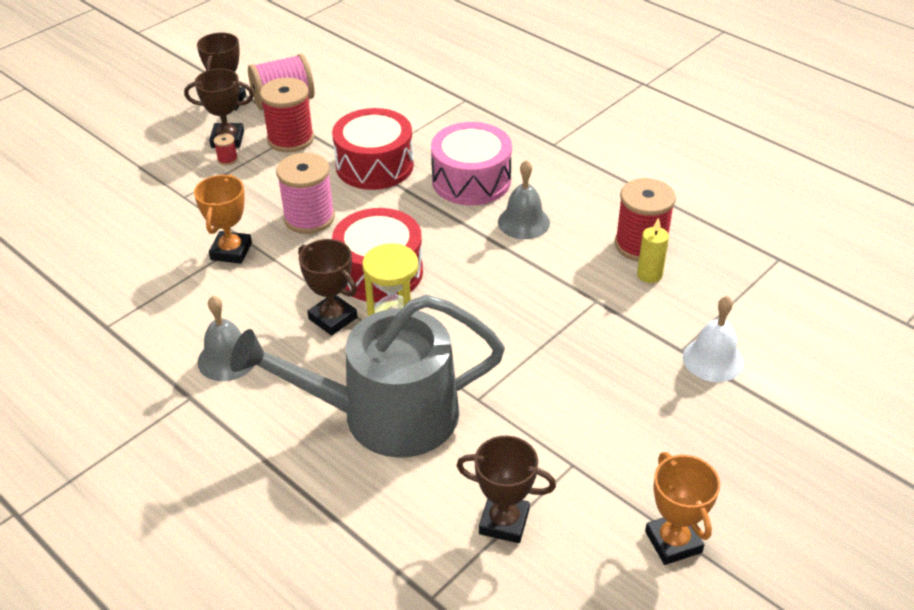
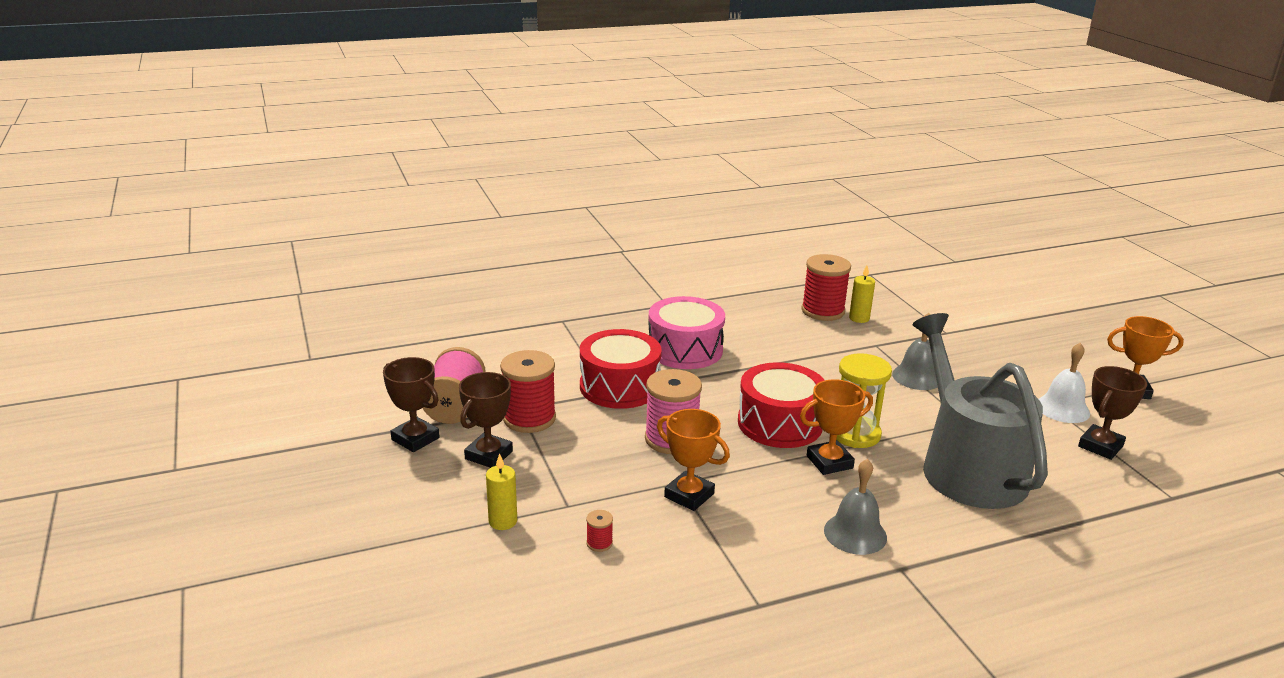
camera: 65 degrees left, 15 degrees down
red spool [214,133,238,165] -> red spool moved to [586,510,613,552]
grey watering can [230,295,505,458] -> grey watering can turned 150 degrees clockwise [913,313,1048,509]
brown trophy [298,239,357,336] -> orange trophy [800,379,873,475]
grey bell [498,160,550,239] -> grey bell moved to [892,313,938,390]
white bell [683,296,744,382] -> white bell moved to [1039,343,1090,423]
none -> yellow candle [486,453,517,530]

